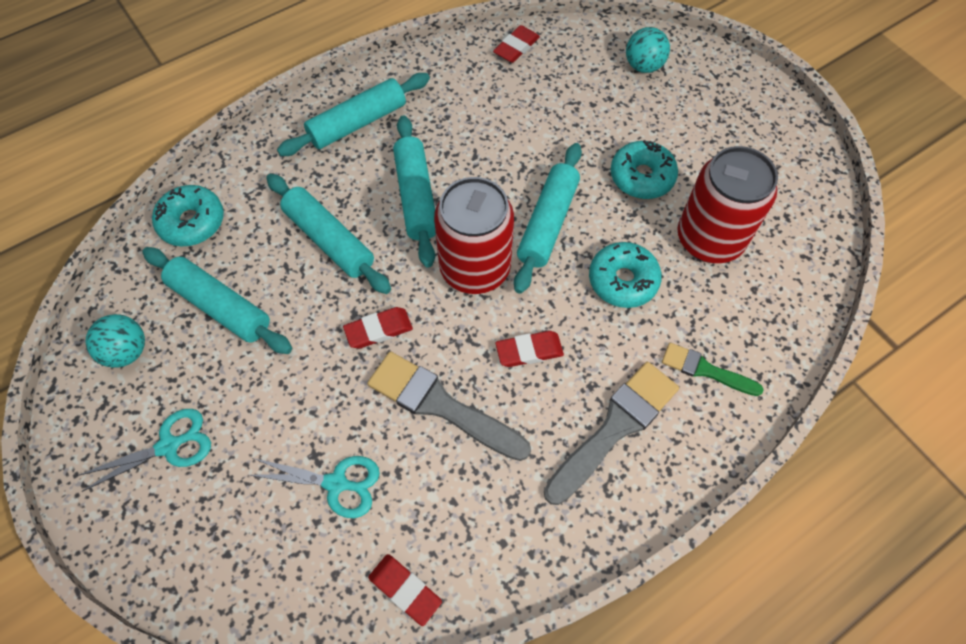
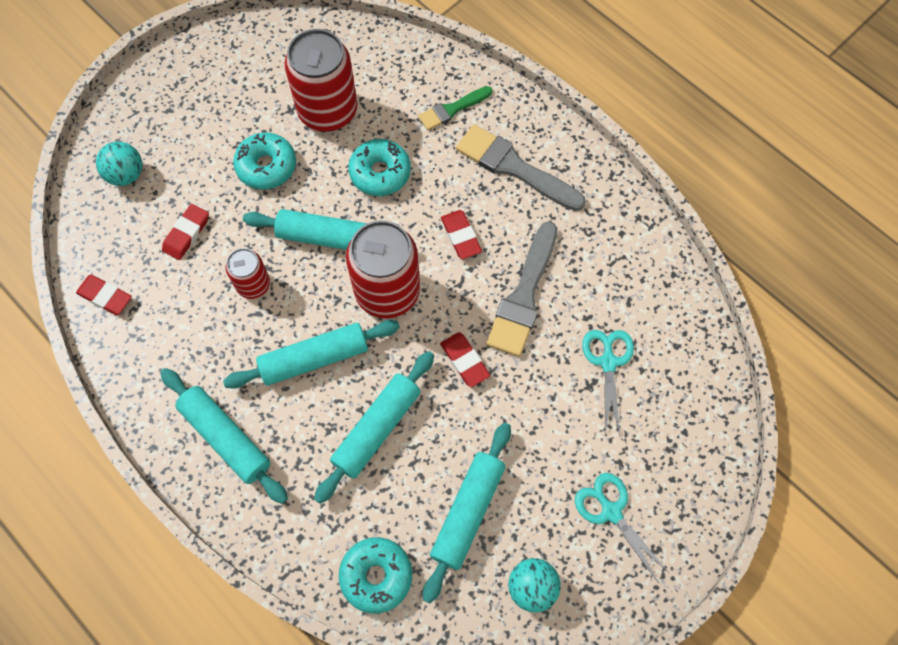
camera: 100 degrees left, 5 degrees up
red eraser [368,554,442,626] -> red eraser moved to [162,204,209,260]
green brush [662,343,764,396] -> green brush turned 45 degrees clockwise [418,86,493,130]
none -> red can [226,248,270,299]

